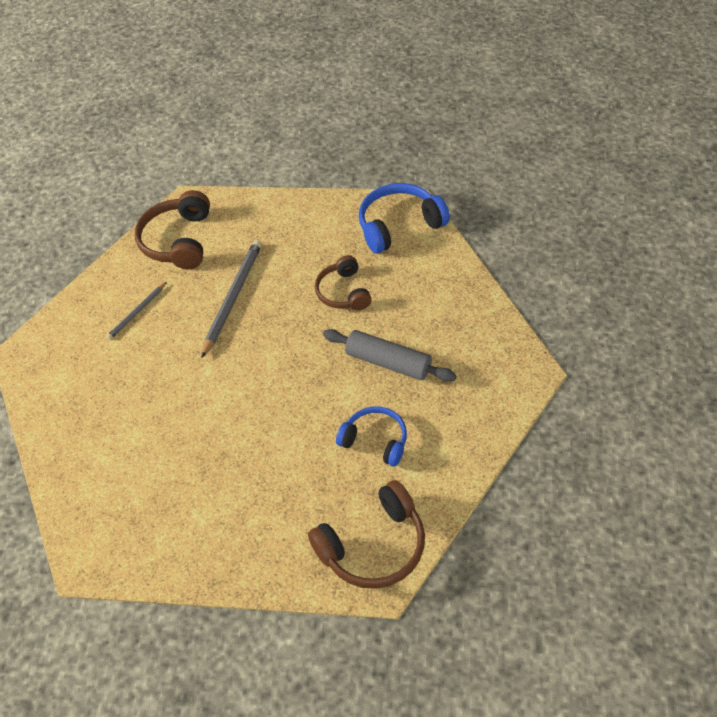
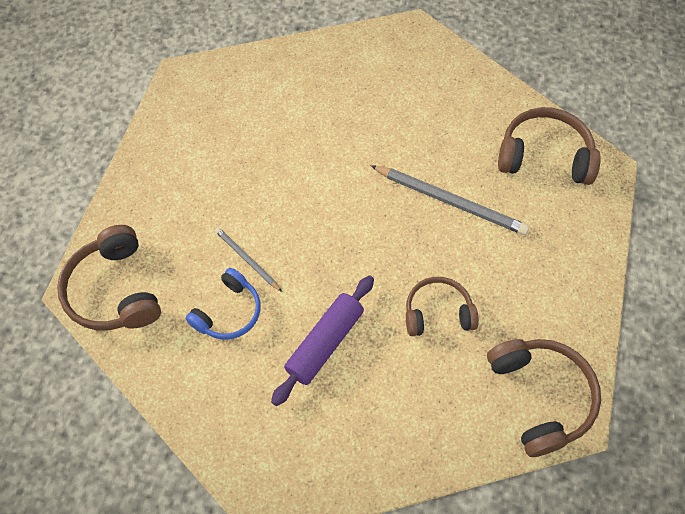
camera: 95 degrees right, 10 degrees up
grey pencil [106,282,167,340] -> grey pencil moved to [215,227,282,292]
grey rolling pin [323,329,457,382] -> purple rolling pin [271,275,374,406]
blue headphones [359,183,450,254] -> brown headphones [487,339,601,457]

